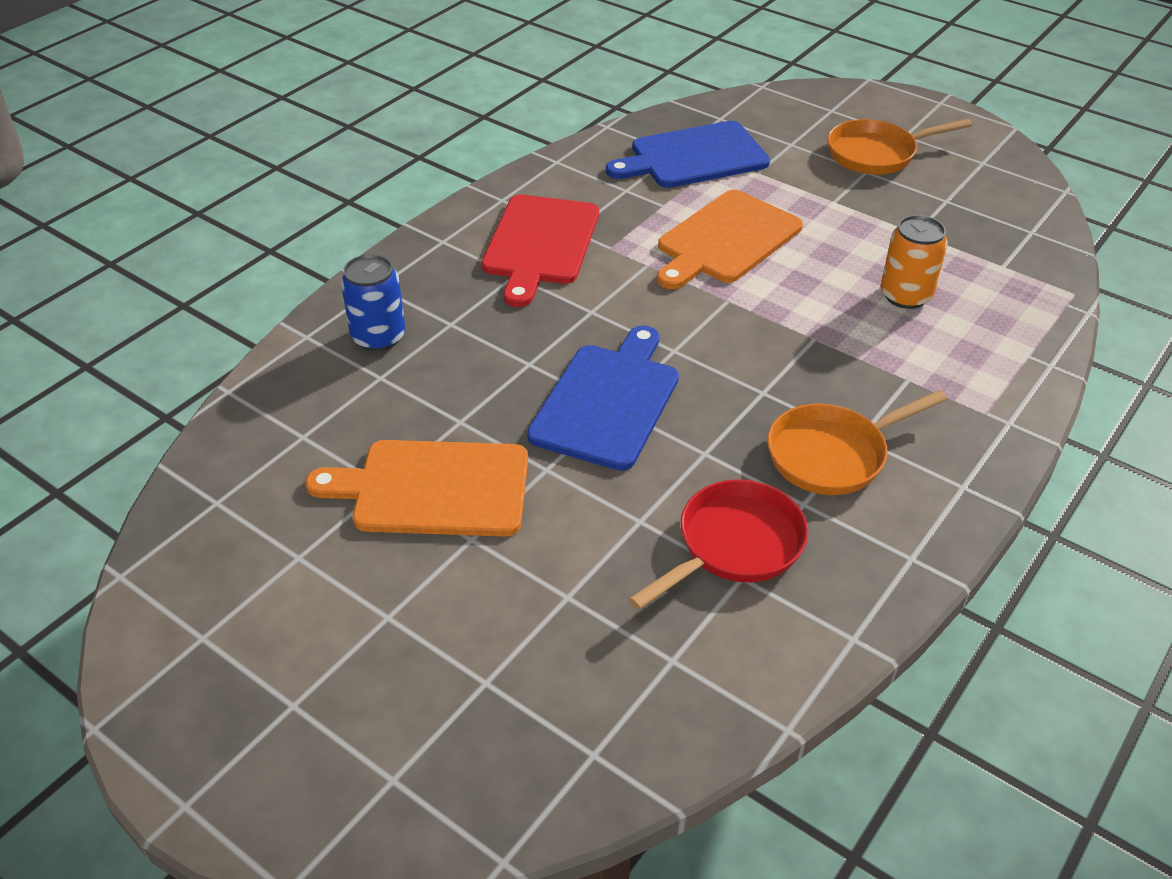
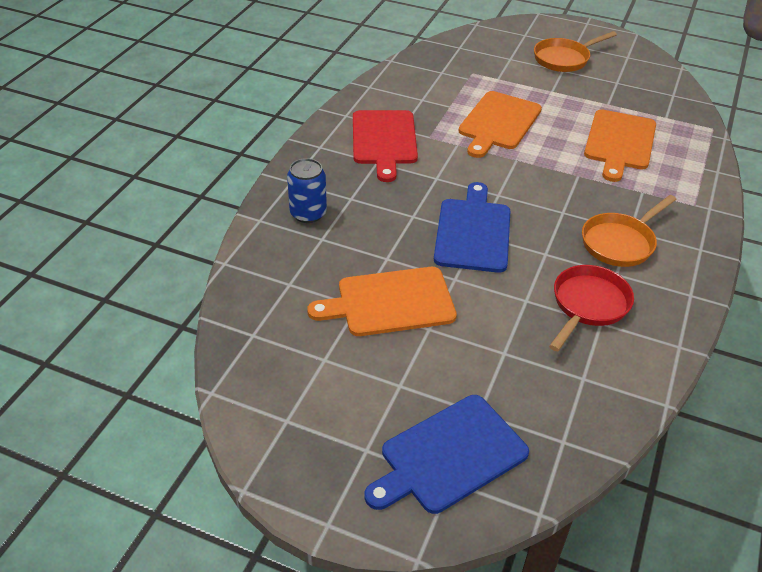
camera: 15 degrees left, 0 degrees up
blue cutting board [606,121,770,188] -> blue cutting board moved to [364,395,529,514]
orange can [881,215,948,309] -> orange cutting board [584,109,656,182]

